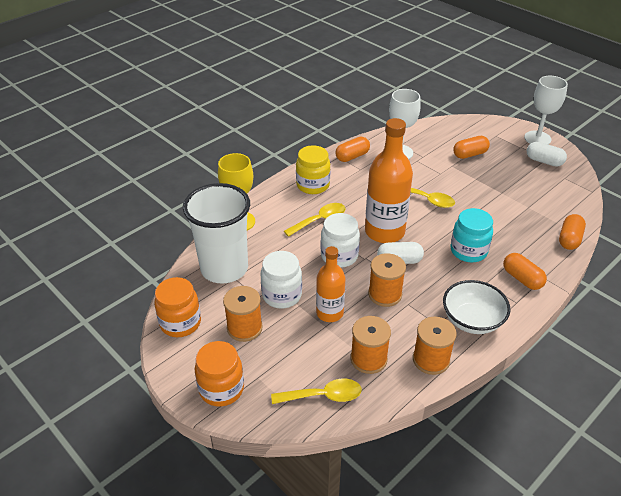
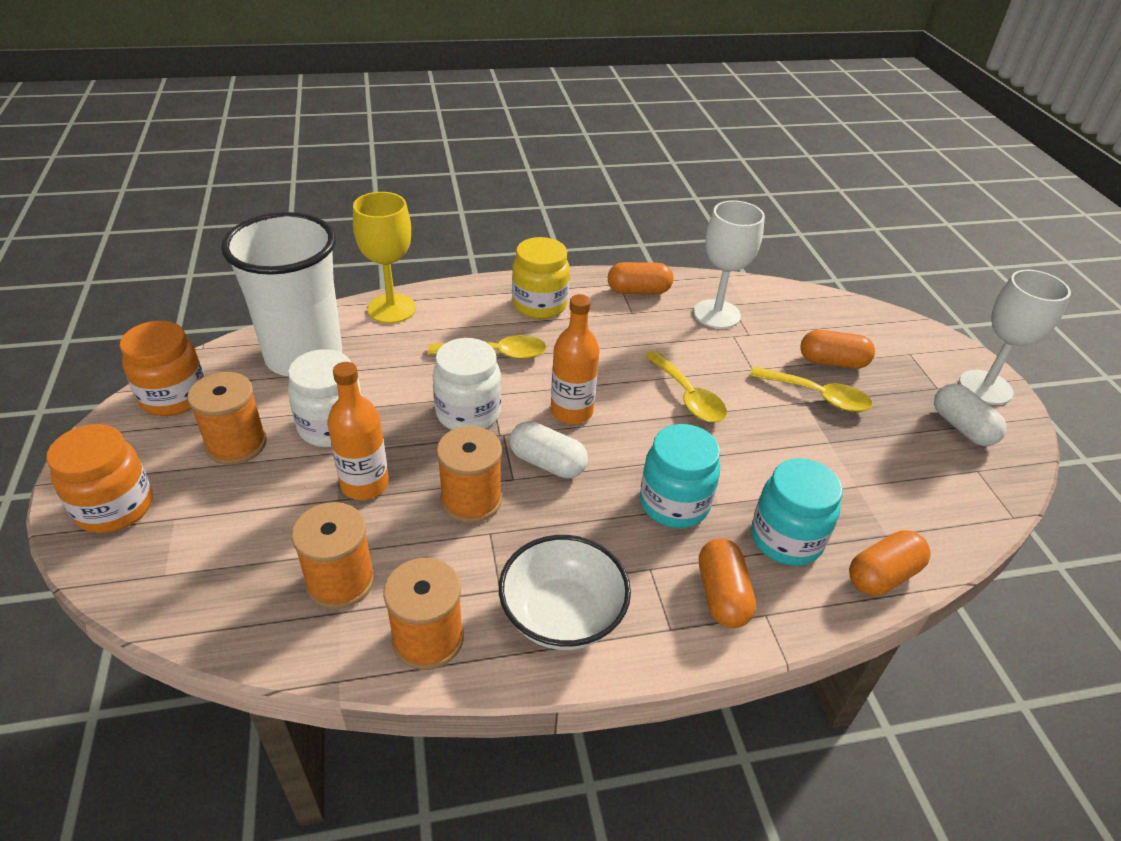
camera: 30 degrees right, 0 degrees up
yellow spoon [271,379,362,404] -> yellow spoon moved to [750,367,872,412]
orange bottle [365,118,413,243] -> orange bottle [551,294,600,424], size x0.60
none -> turquoise jar [751,458,843,566]

